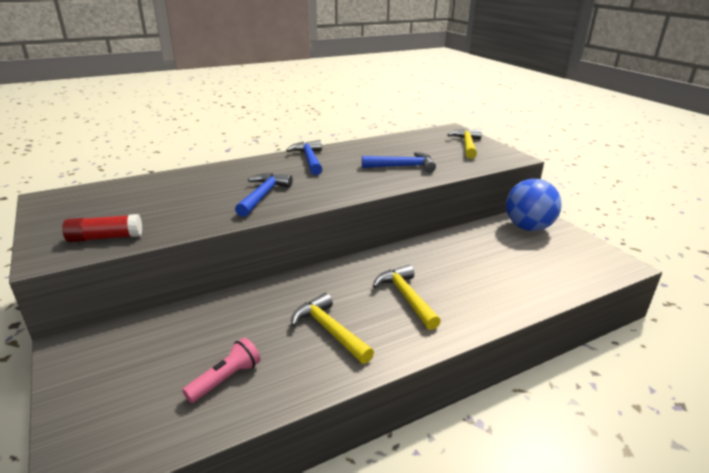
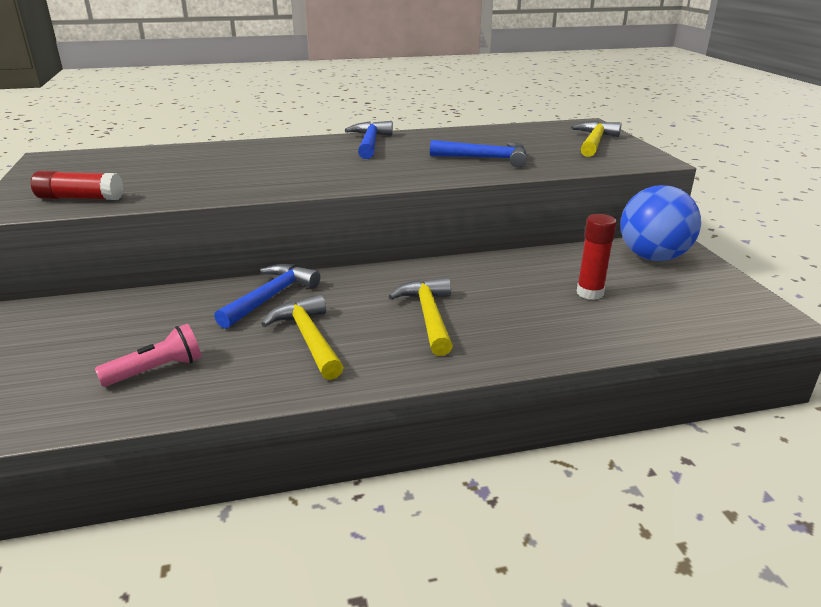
camera: 15 degrees right, 0 degrees up
blue hammer [235,173,293,217] -> blue hammer moved to [214,264,320,329]
none -> red glue stick [577,214,617,300]

